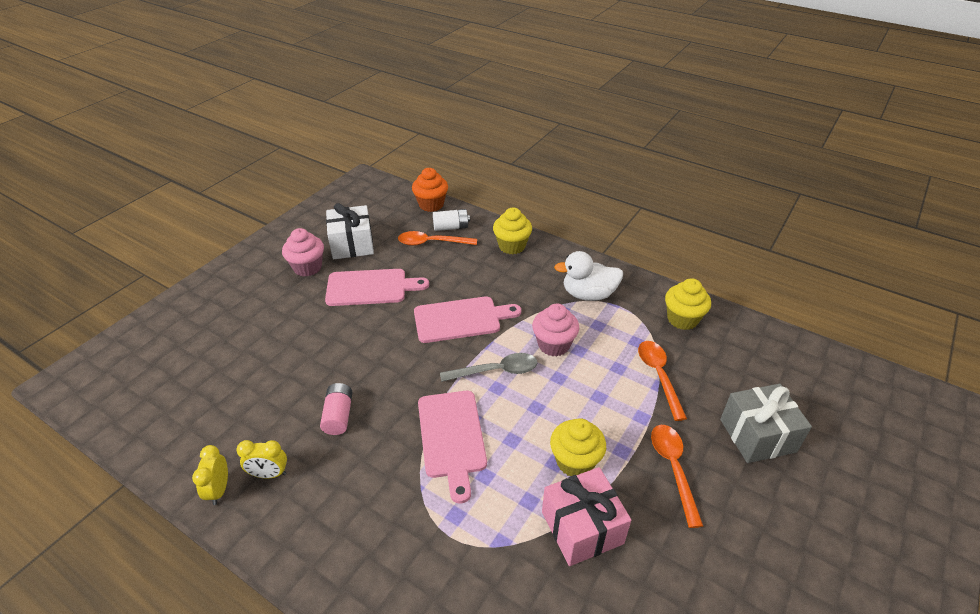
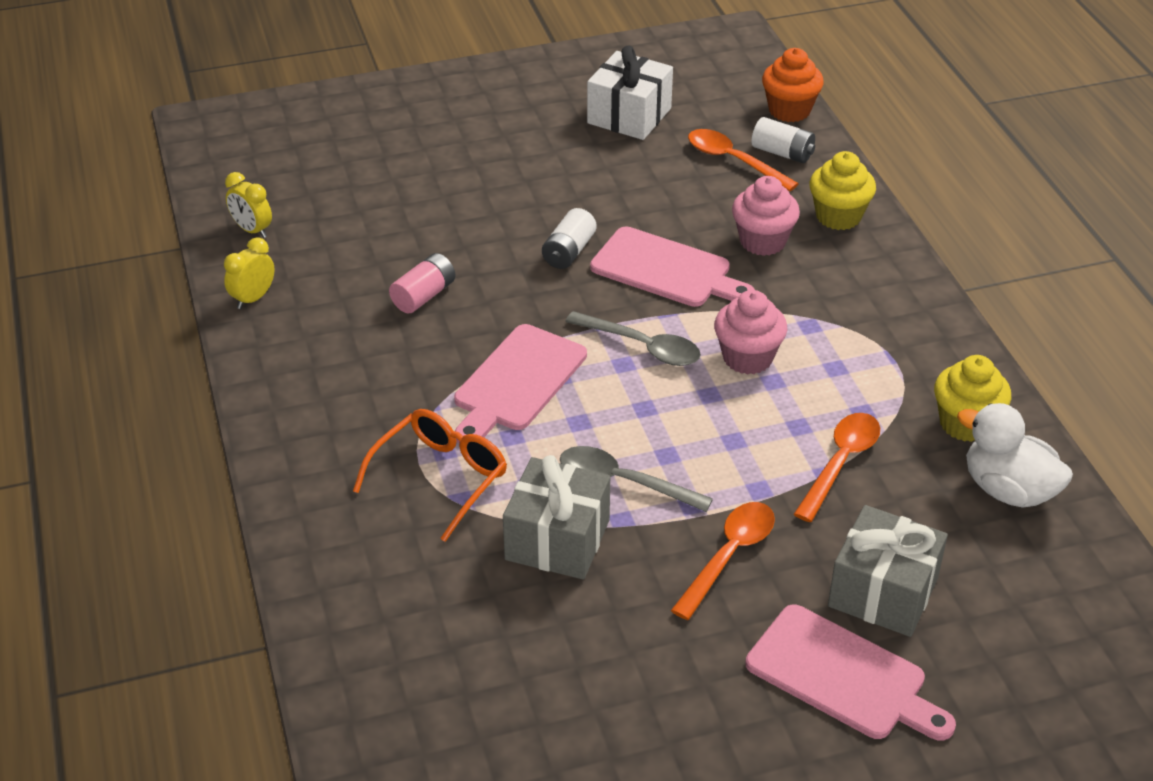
camera: 40 degrees right, 0 degrees up
yellow clock [236,440,287,479] -> yellow clock moved to [225,172,272,238]
pink cupcake [282,228,324,277] -> pink cupcake moved to [732,176,800,256]
pink cutting board [325,269,429,306] -> pink cutting board moved to [745,605,956,741]
pink gift [542,467,631,566] -> grey gift [503,455,610,579]
yellow cupcake [550,418,606,476] -> grey spoon [560,446,713,512]
white duck [554,251,623,301] -> white duck moved to [957,403,1073,508]
none -> orange glasses [353,409,507,542]
none -> white battery [542,208,597,269]

